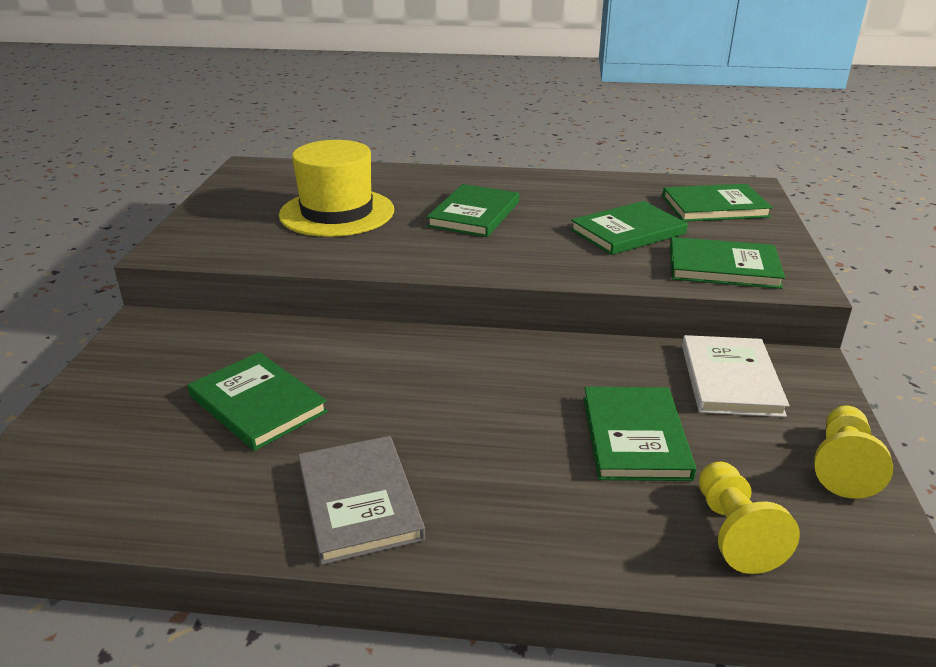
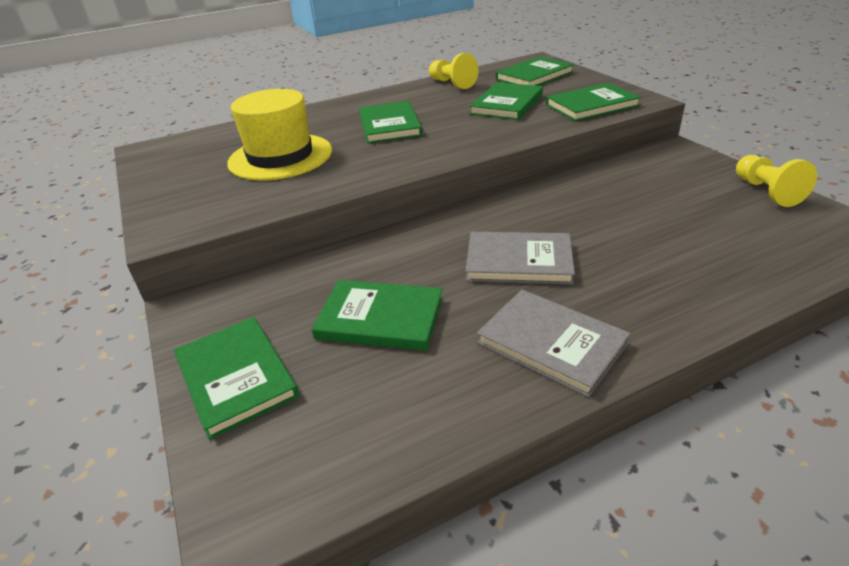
camera: 30 degrees left, 5 degrees up
green book [584,387,697,481] -> green book moved to [174,317,299,440]
white book [682,335,790,417] -> none
yellow pawn [699,462,800,574] -> yellow pawn moved to [429,53,479,89]
none -> grey book [465,232,575,284]

